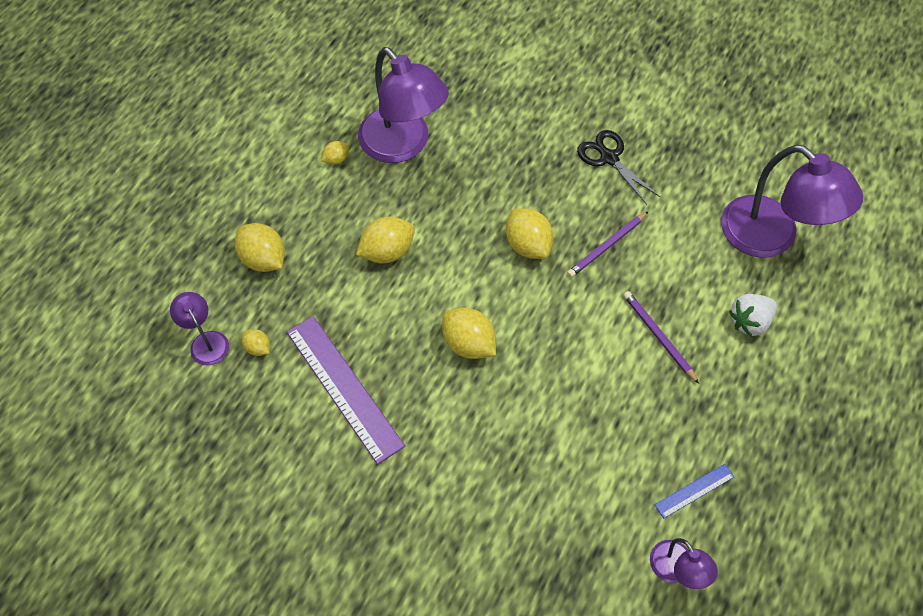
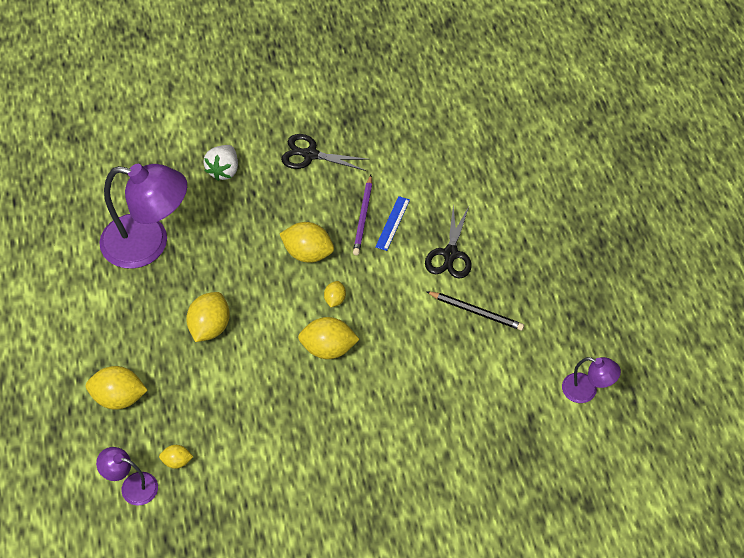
camera: 40 degrees left, 5 degrees down
purple ruler [287,316,405,465] -> none
yellow lemon [321,141,349,165] -> yellow lemon moved to [324,281,346,307]
purple pencil [623,291,699,384] -> black scissors [425,205,472,279]
blue ruler [655,464,734,518] -> blue ruler moved to [375,196,410,251]
purple lamp [721,144,863,258] -> none
white strawberry [729,294,777,337] -> white strawberry moved to [203,145,238,181]
none -> black pencil [426,291,524,331]

